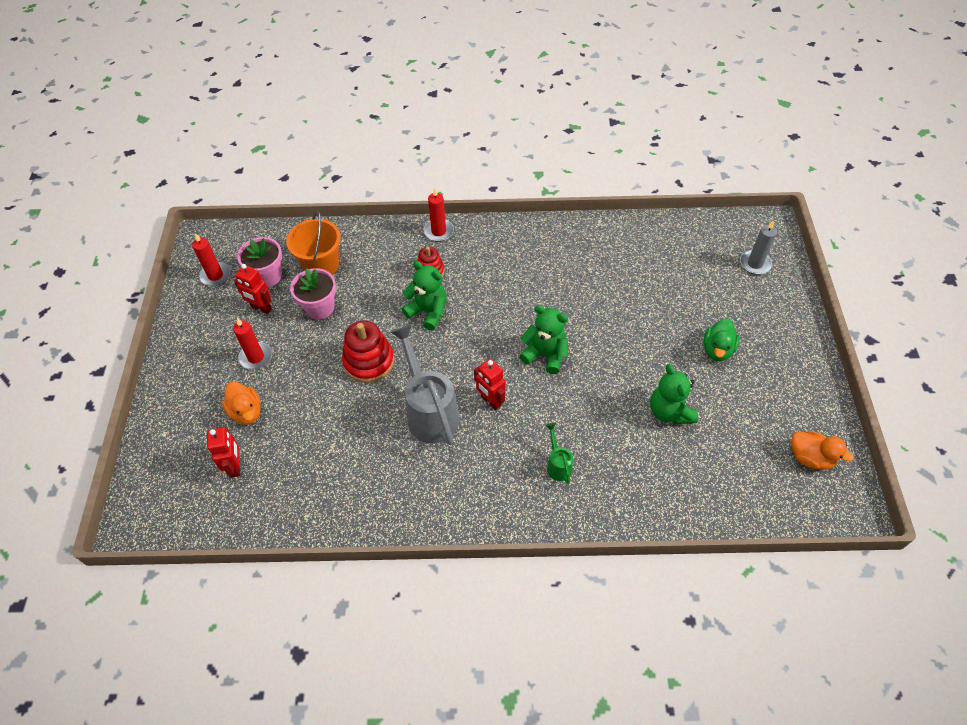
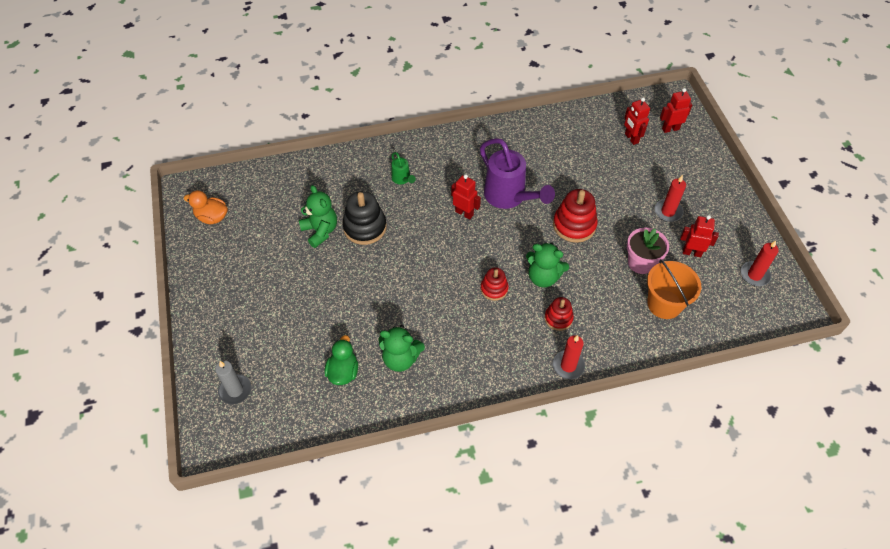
camera: 165 degrees right, 0 degrees up
orange duck [222,382,261,424] -> none
pink flower pot [237,237,282,287] -> none
grey watering can [391,325,460,445] -> purple watering can [480,138,555,209]
green teddy bear [519,305,568,374] -> green teddy bear moved to [378,325,425,372]
green duck [703,318,740,361] -> green duck moved to [325,335,358,385]
none -> black stacking toy [342,191,387,245]
none -> red stacking toy [481,267,509,301]
none -> red robot [660,88,692,133]

